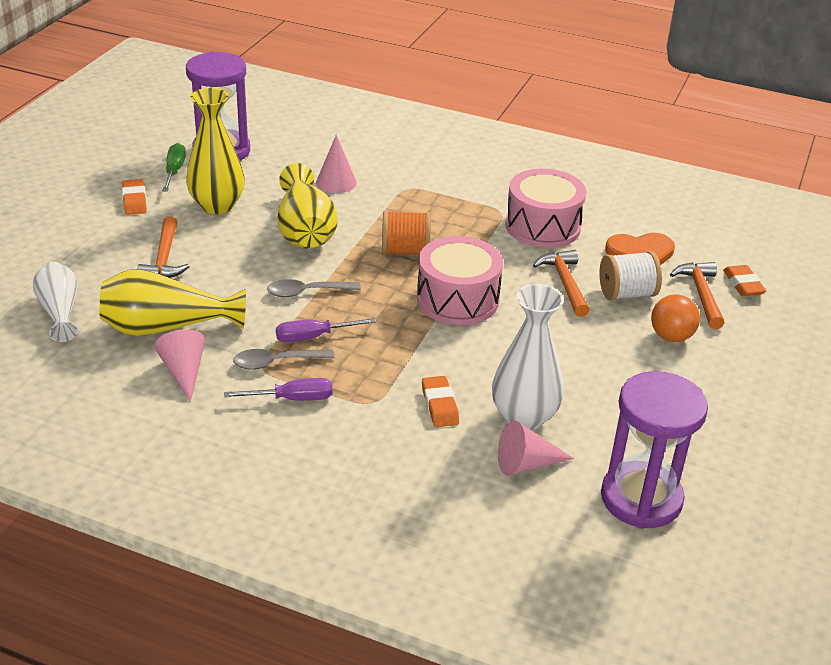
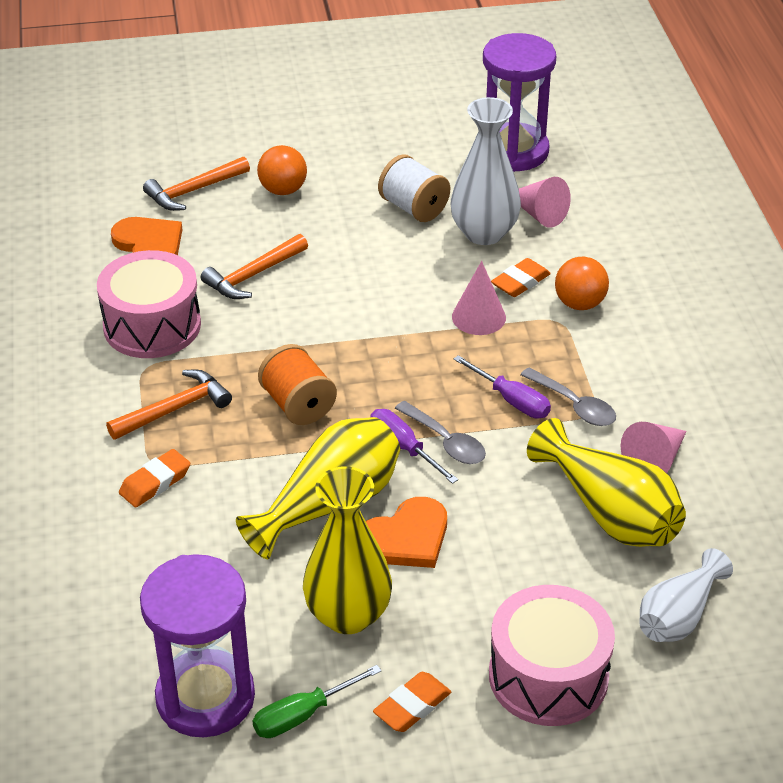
camera: 120 degrees left, 5 degrees up
orange hammer [137,216,190,278] -> orange hammer moved to [106,370,232,440]
purple screwdriver [224,378,333,401] -> purple screwdriver moved to [370,409,458,484]
pink cone [316,135,357,193] -> pink cone moved to [452,261,506,335]
pink drum [417,236,503,325] -> pink drum moved to [489,585,615,726]
white spool [599,251,662,301] -> white spool moved to [378,154,450,222]
orange eraser [723,265,766,296] -> orange eraser moved to [119,449,190,507]
none -> orange heart [366,497,447,568]
none -> orange ball [555,257,609,310]

